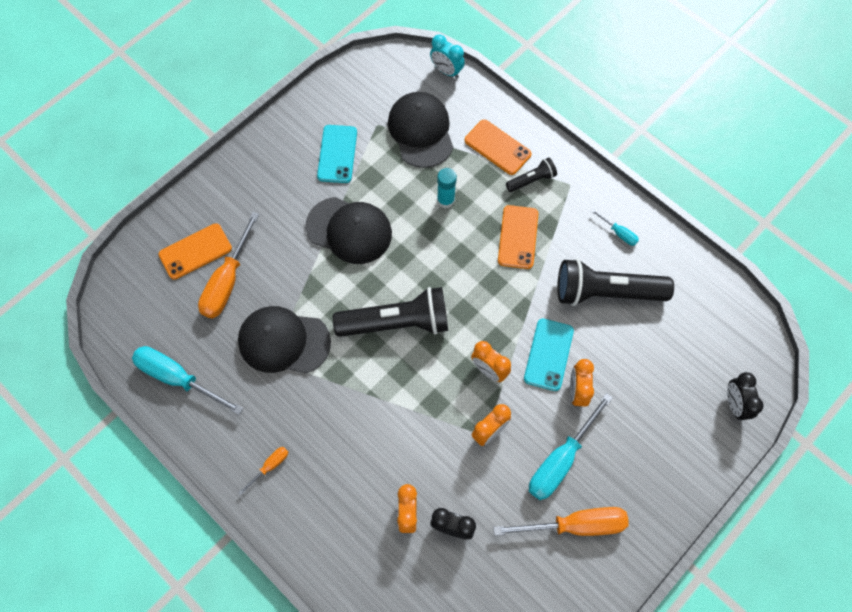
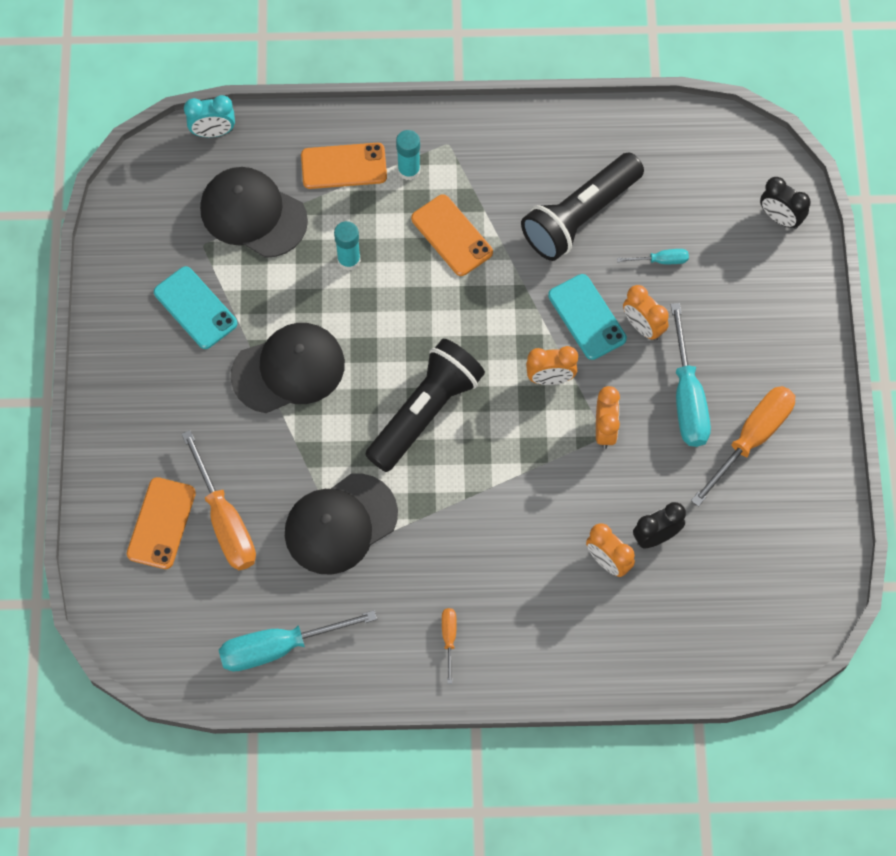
camera: 45 degrees left, 0 degrees up
black flashlight [506,158,557,192] -> turquoise glue stick [396,130,420,181]
turquoise screwdriver [591,209,639,246] -> turquoise screwdriver moved to [617,249,689,264]

